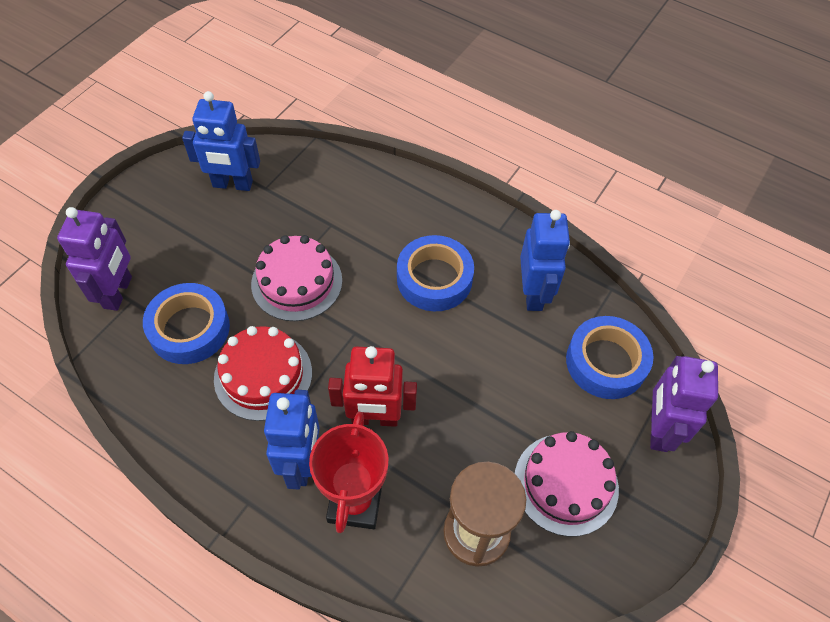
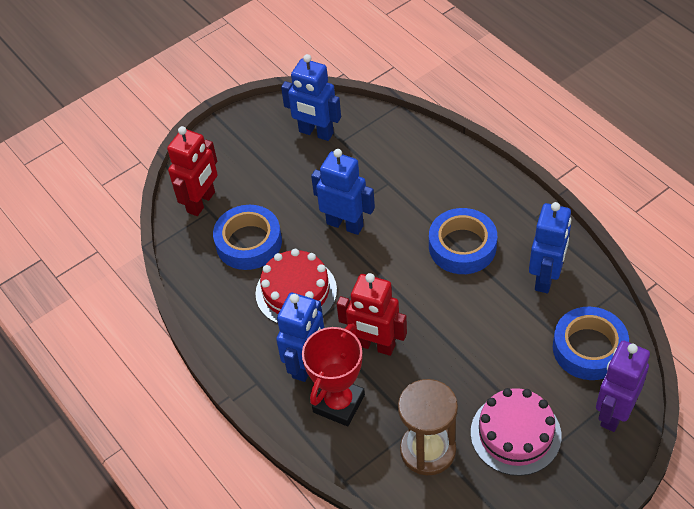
camera: 25 degrees right, 5 degrees down
purple robot [57,207,132,311] -> red robot [167,126,218,216]
pink cake [251,235,342,321] -> blue robot [311,149,375,235]

